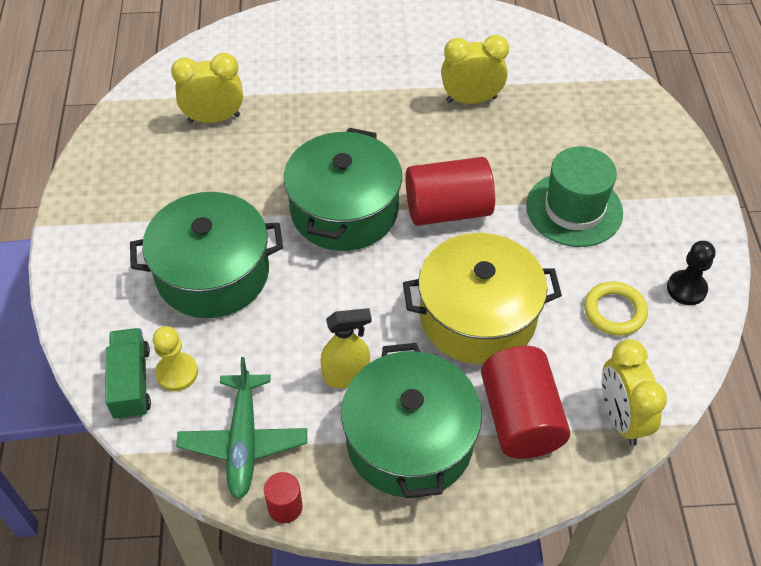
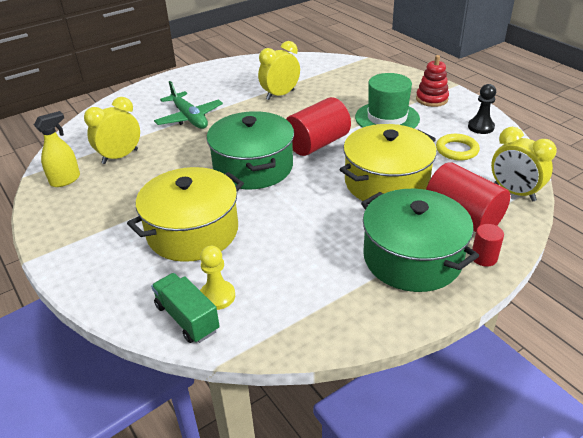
camera: 30 degrees left, 15 degrees down
green pot [130,192,283,318] -> yellow pot [127,167,244,262]
green plane [176,357,307,499] -> green plane moved to [154,81,223,129]
red cylinder [264,472,303,523] -> red cylinder moved to [472,224,504,267]
yellow spray bottle [321,308,371,388] -> yellow spray bottle moved to [34,111,80,187]
none -> red stacking toy [416,55,449,107]

